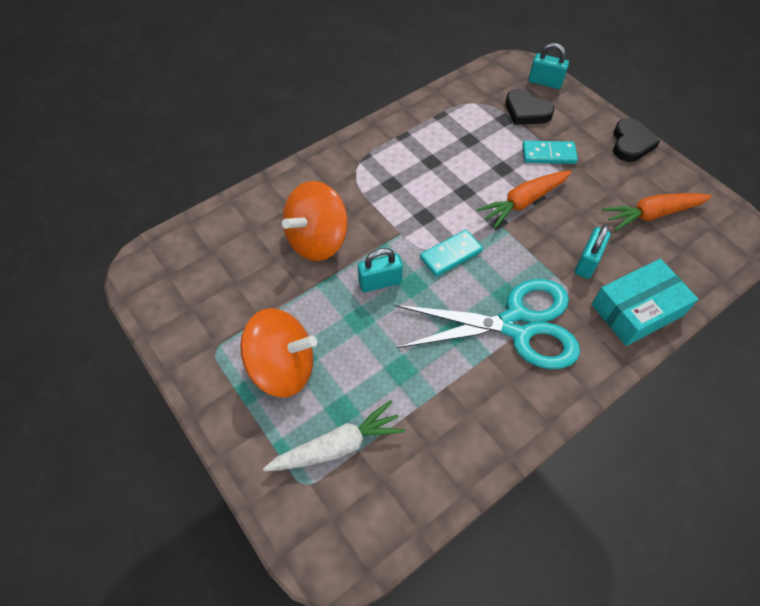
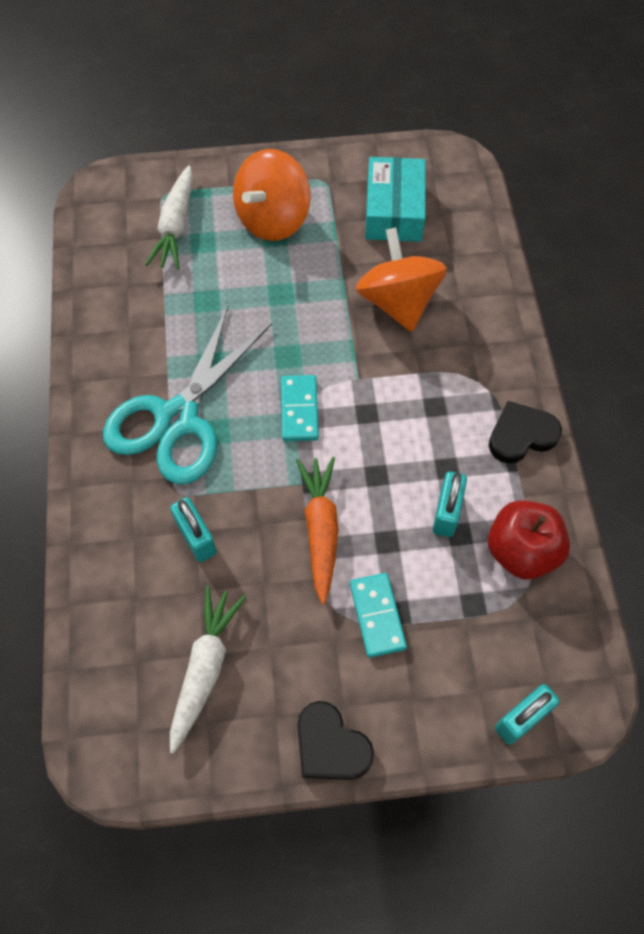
camera: 120 degrees right, 5 degrees up
turquoise padlock [358,248,403,292] -> turquoise padlock moved to [433,471,467,537]
black heart [506,89,554,125] -> black heart moved to [489,401,562,464]
turquoise domino [522,141,578,164] -> turquoise domino turned 45 degrees counterclockwise [350,573,407,658]
turquoise box [592,259,698,346] -> turquoise box moved to [365,157,426,242]
orange carrot [602,193,712,231] -> white carrot [170,586,246,754]
none -> red apple [488,500,570,579]

